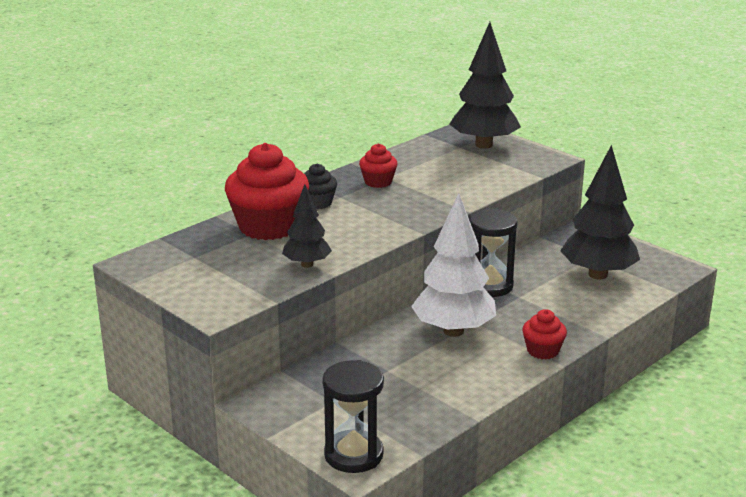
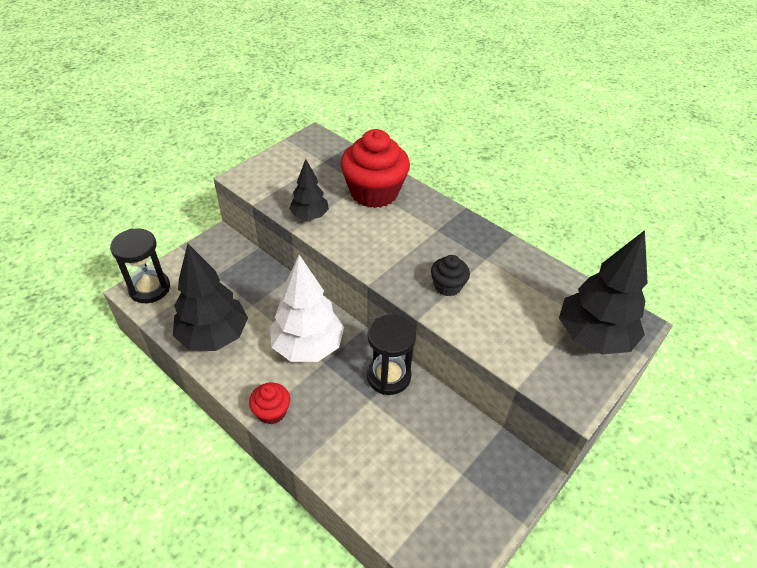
camera: 85 degrees right, 20 degrees up
black cupcake [304,164,337,209] -> black cupcake moved to [431,255,470,296]
red cupcake [359,144,398,188] -> none
black tree [560,145,640,279] -> black tree moved to [173,244,248,351]

